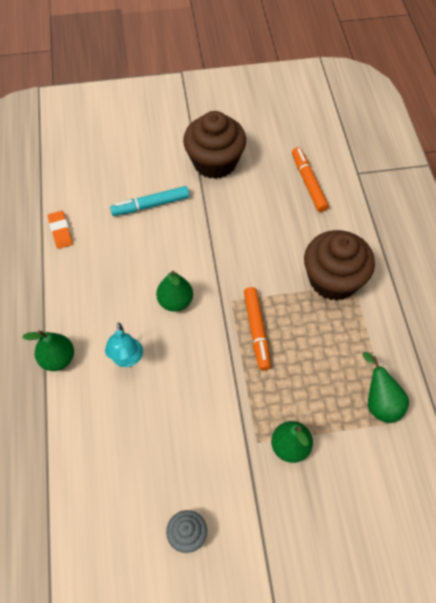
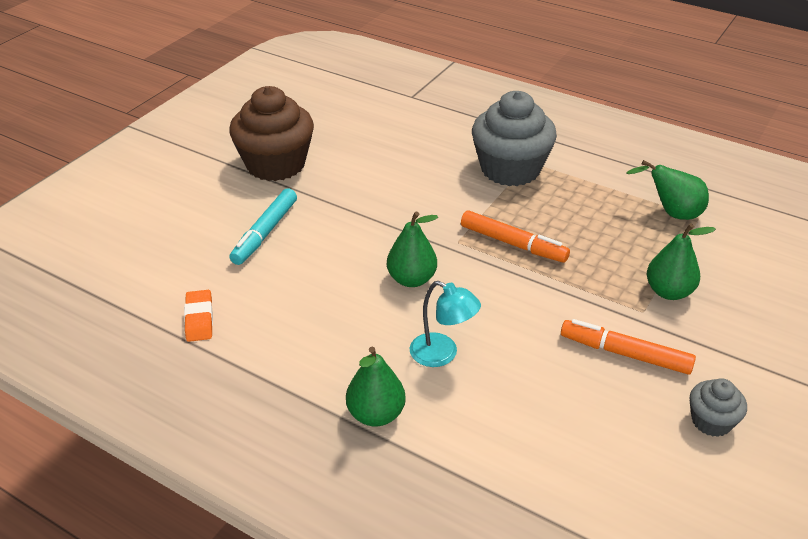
camera: 50 degrees left, 20 degrees down
orange eraser [48,211,73,249] -> orange eraser turned 60 degrees clockwise [184,290,213,342]
orange marker [292,147,329,212] -> orange marker moved to [561,319,696,375]
brown cupcake [304,230,375,301] -> grey cupcake [472,91,557,186]

